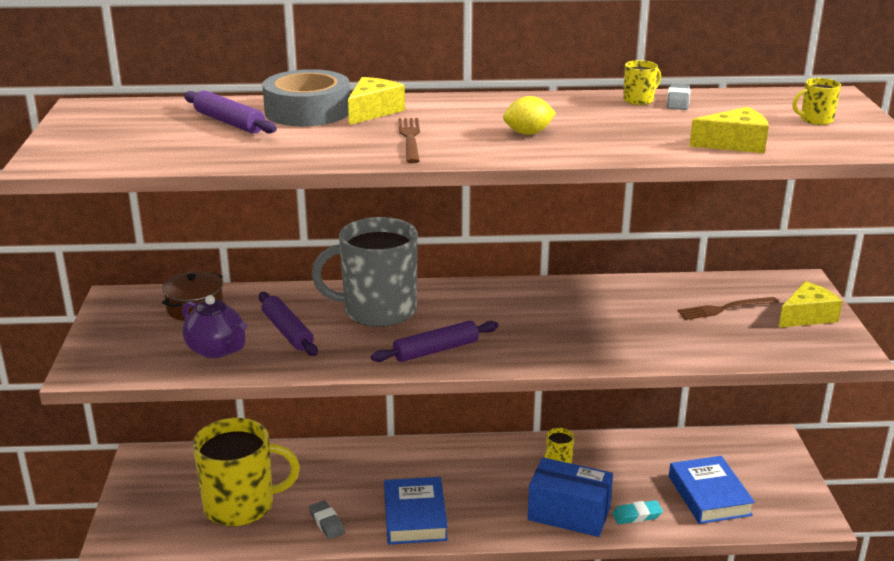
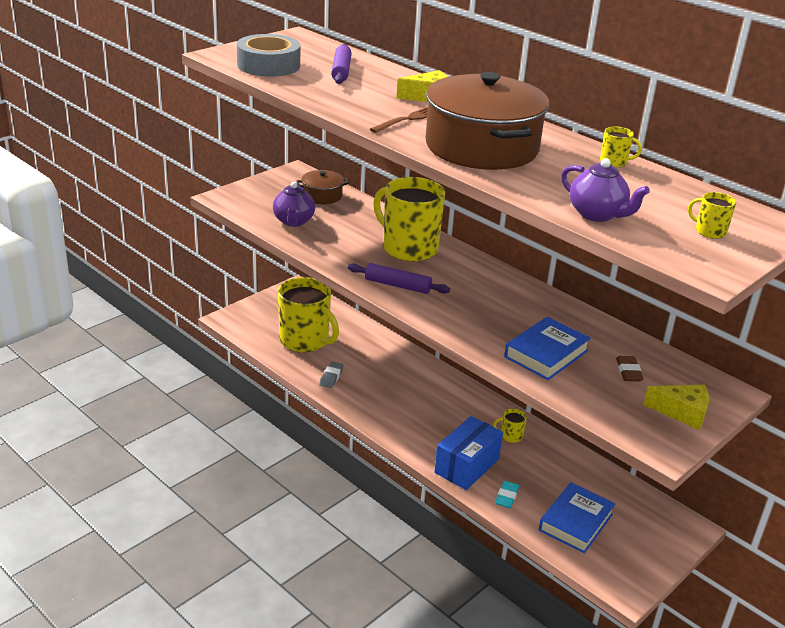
camera: 45 degrees right, 5 degrees up
purple rolling pin [259,292,318,356] -> none
grey tape [262,69,350,126] -> grey tape moved to [237,34,300,77]
grey mug [312,217,418,327] -> yellow mug [373,177,445,262]
blue book [384,477,448,544] -> blue book moved to [504,317,591,380]
yellow lemon [503,96,556,135] -> brown pot [426,72,550,170]
blue box [528,457,613,537] -> blue box turned 60 degrees clockwise [434,416,503,490]
turquoise eraser [612,500,663,524] -> turquoise eraser turned 75 degrees clockwise [495,481,519,508]
grey eraser [667,83,690,110] -> none
brown fork [677,297,778,320] -> brown eraser [616,356,644,382]
yellow cheese [689,107,769,153] -> purple teapot [561,158,650,222]

